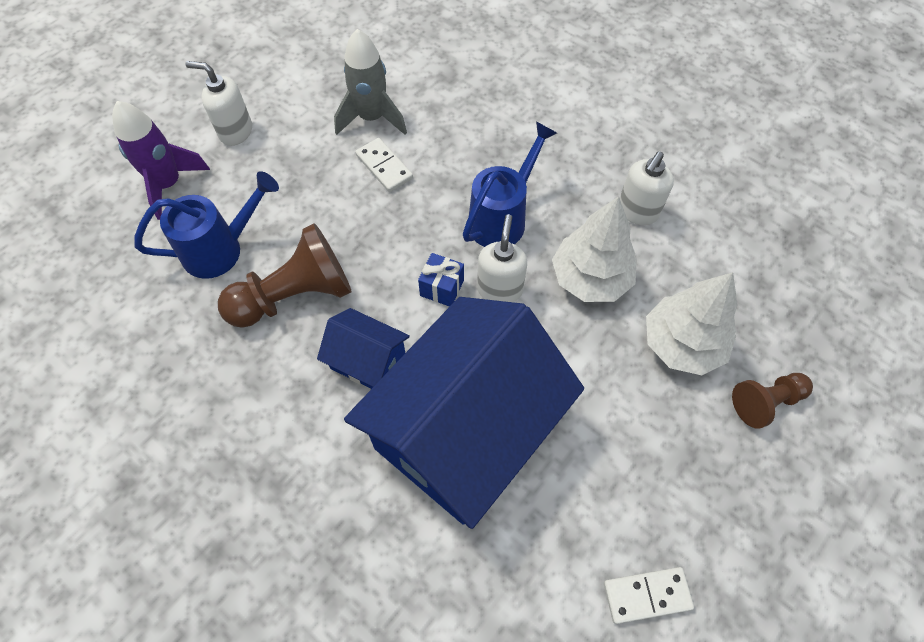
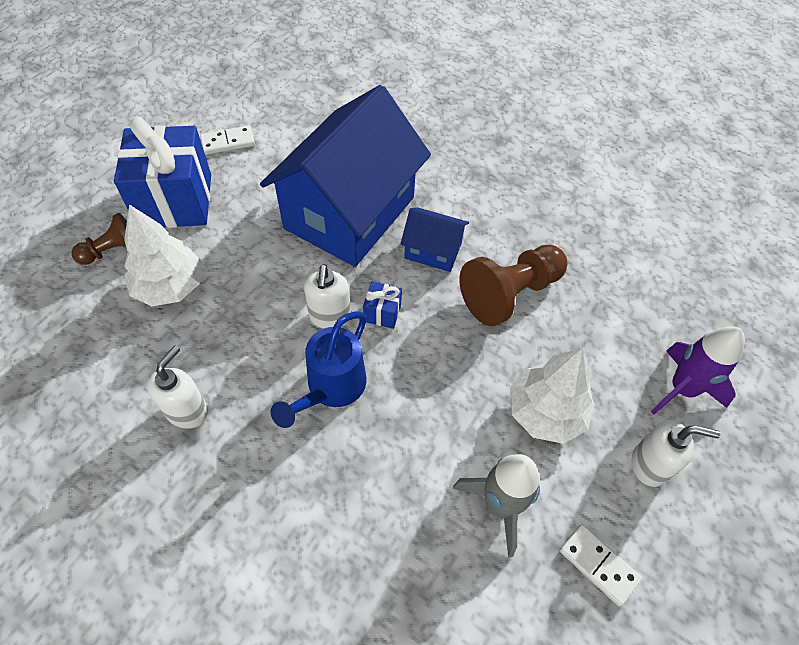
camera: 170 degrees right, 5 degrees down
blue watering can [134,171,279,279] -> none
white domino [355,138,413,192] -> white domino moved to [560,524,642,606]
white tree [552,197,637,302] -> white tree moved to [510,348,595,444]
none -> blue gift [114,116,211,228]

